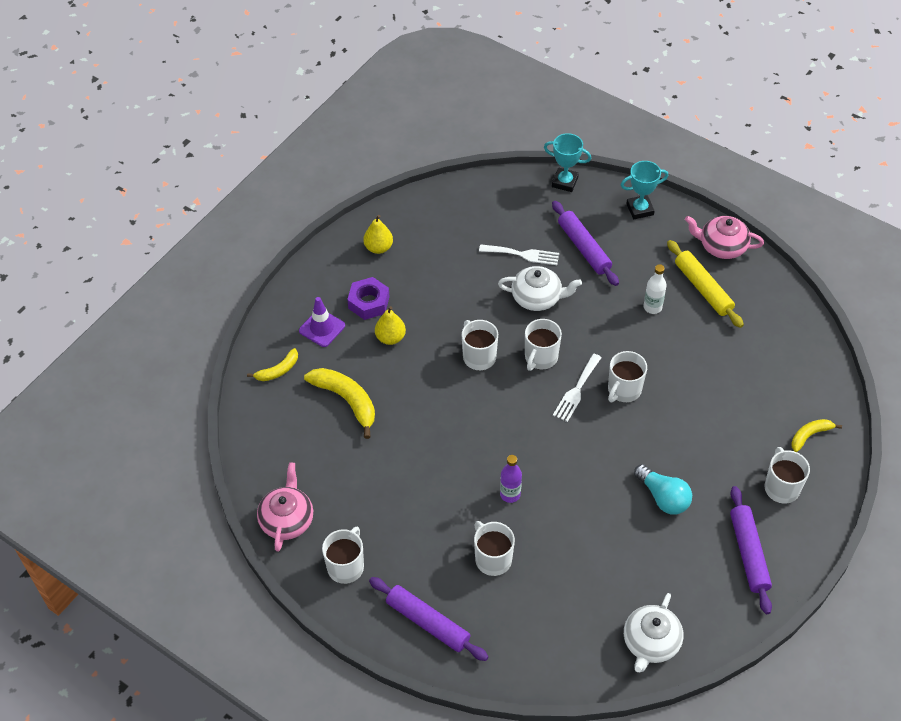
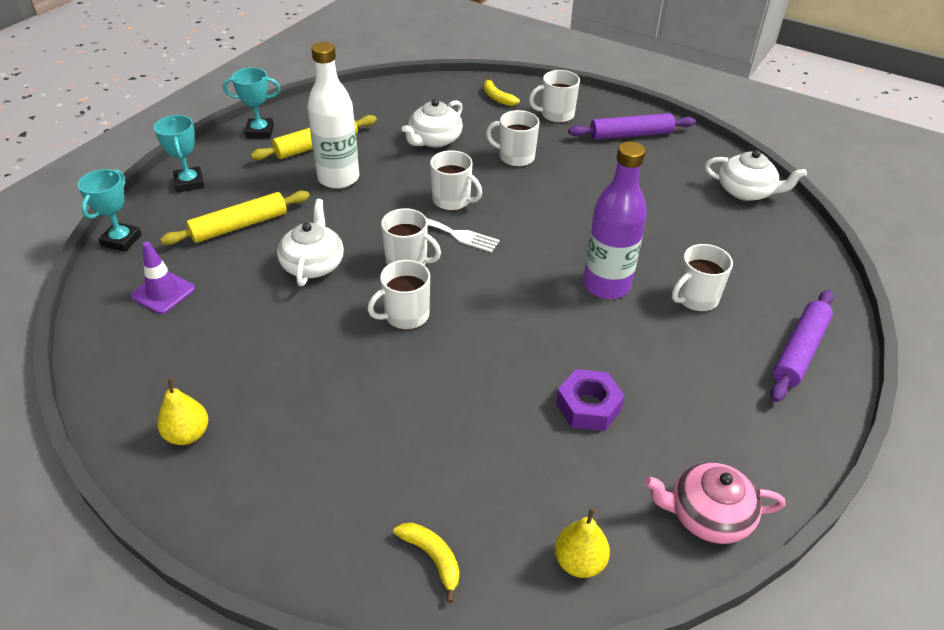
camera: 95 degrees left, 10 degrees down
purple traffic cone [299,297,345,347] -> purple traffic cone moved to [131,242,195,314]
yellow banana [304,368,375,439] -> none
white mug [322,527,364,584] -> white mug moved to [486,110,539,167]
purple nut [347,277,389,320] -> purple nut moved to [556,369,625,431]
yellow pear [375,306,406,345] -> yellow pear moved to [555,507,610,578]
white fork [479,244,559,265] -> none
purple bottle [500,455,522,503] -> purple bottle [583,141,647,299], size x1.96
purple rolling pin [552,201,619,286] -> yellow rolling pin [160,190,310,245]
turquoise light bulb [634,464,692,515] -> none
white bottle [644,264,666,314] -> white bottle [307,42,359,189], size x1.96
pink teapot [685,216,764,259] -> turquoise trophy [223,67,281,139]
none -> white teapot [402,99,463,148]

